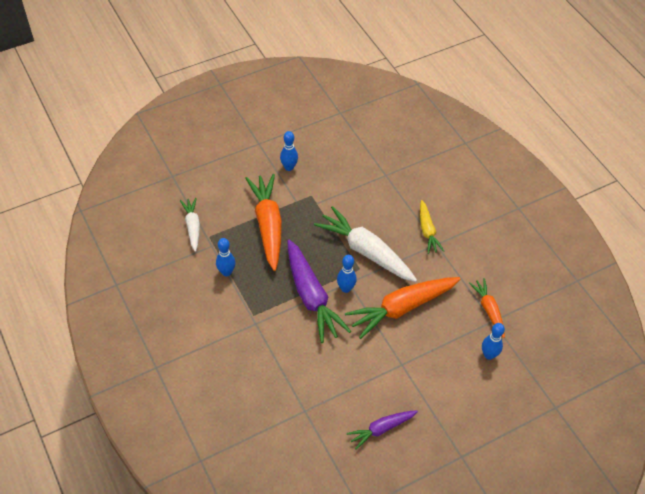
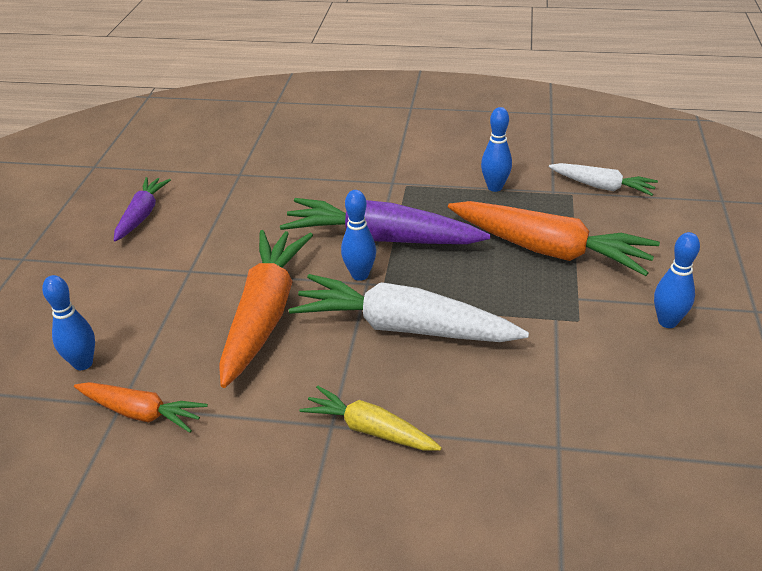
camera: 130 degrees right, 15 degrees down
white carrot [314,206,417,282] -> white carrot turned 150 degrees counterclockwise [289,274,529,342]

